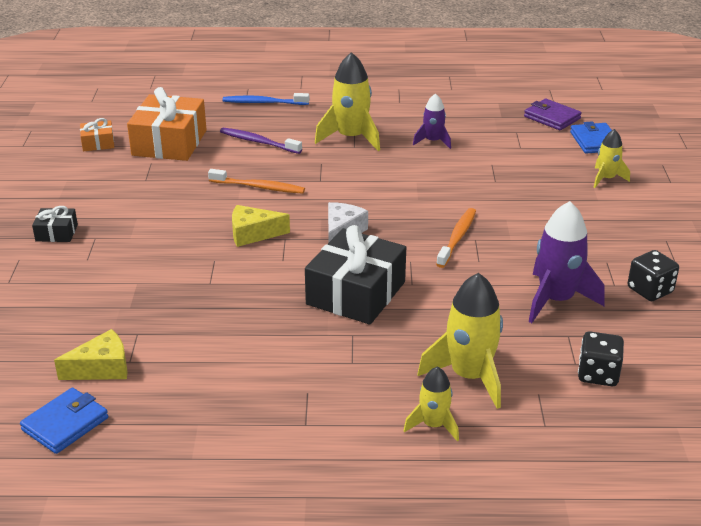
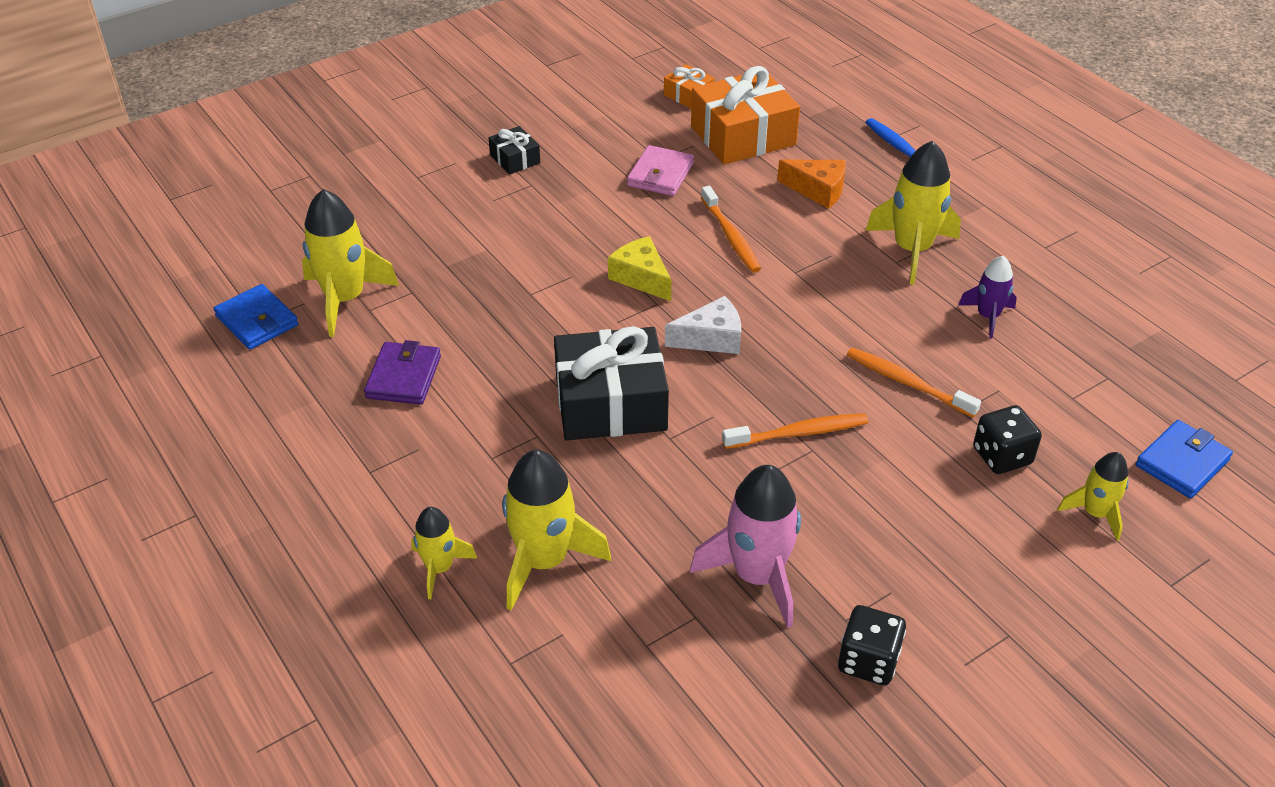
camera: 55 degrees right, 10 degrees up
blue wallet [20,387,108,454] -> blue wallet turned 45 degrees clockwise [213,284,299,350]
yellow cheese [54,329,128,380] -> yellow rocket [302,189,399,337]
purple toothbrush [220,128,302,154] -> orange cheese [777,160,846,209]
purple wallet [524,99,582,130] -> purple wallet moved to [364,340,441,405]
purple rocket [529,201,605,323] -> pink rocket [690,465,801,628]
black dice [578,331,624,386] -> black dice moved to [973,405,1042,474]
none -> pink wallet [627,145,694,196]
none -> orange toothbrush [847,347,981,418]

